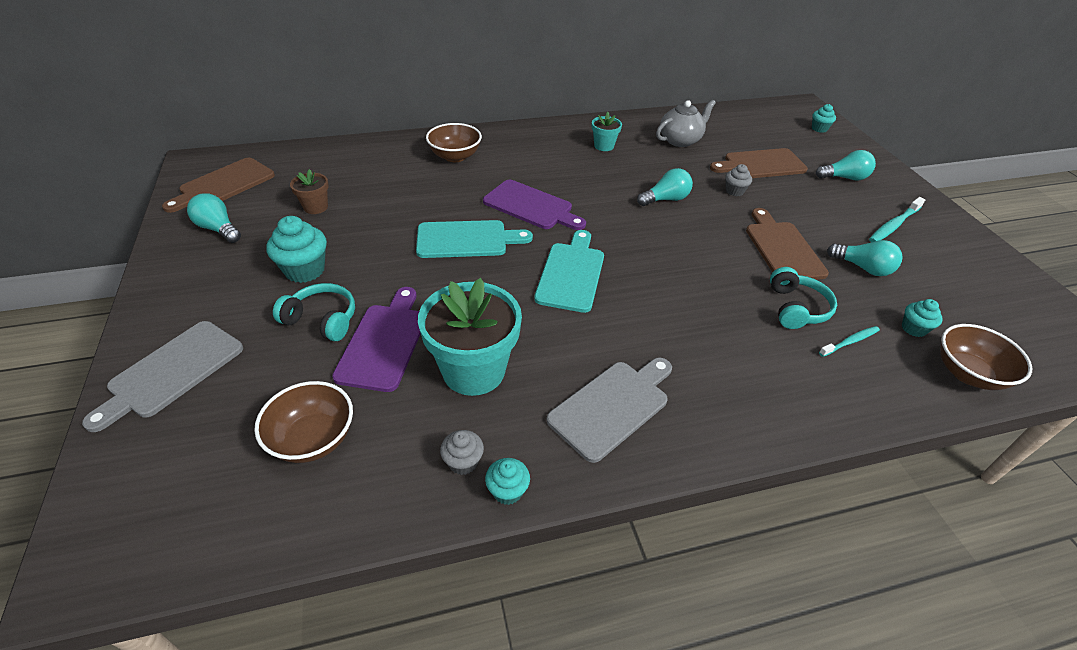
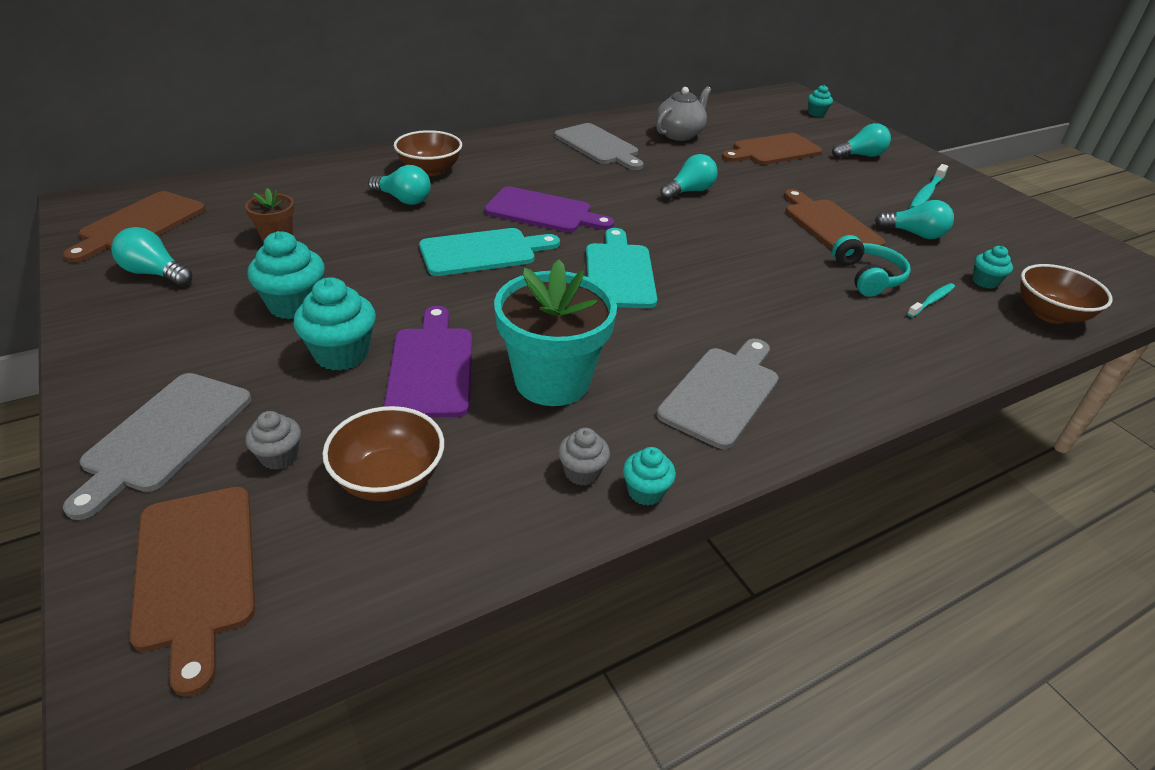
camera: 15 degrees left, 5 degrees down
turquoise headphones [273,283,355,341] -> turquoise cupcake [294,277,376,371]
turquoise flower pot [592,112,622,151] -> grey cutting board [554,123,644,170]
grey cupcake [725,164,752,196] -> grey cupcake moved to [245,411,301,470]
none -> brown cutting board [130,487,255,697]
none -> turquoise light bulb [368,165,431,205]

